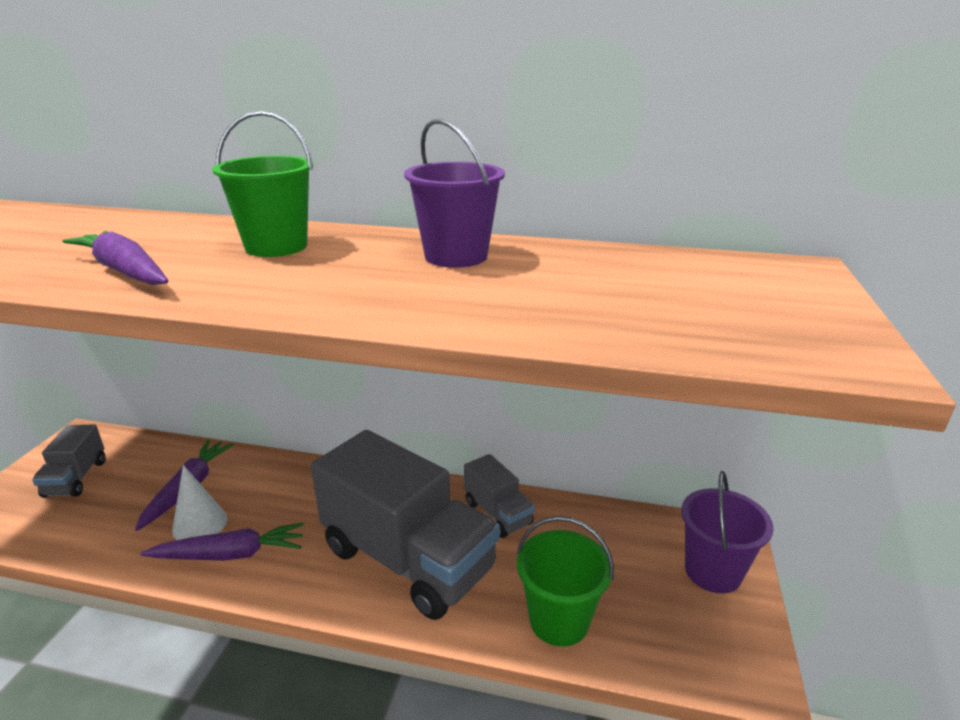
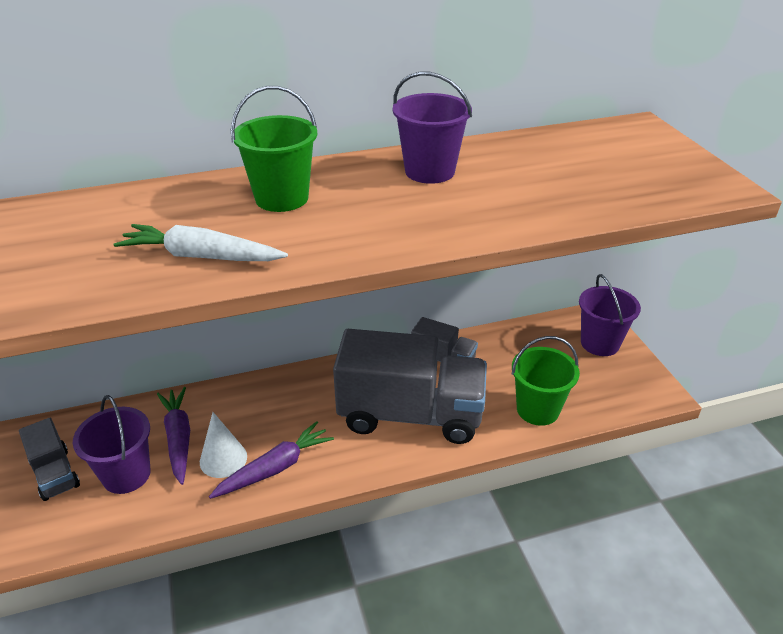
camera: 30 degrees left, 10 degrees up
purple carrot [62,231,168,285] -> white carrot [114,224,288,261]
none -> purple bucket [73,395,151,494]

